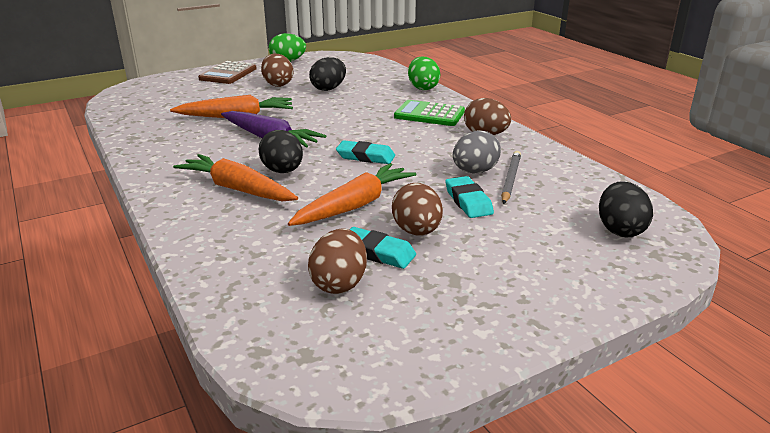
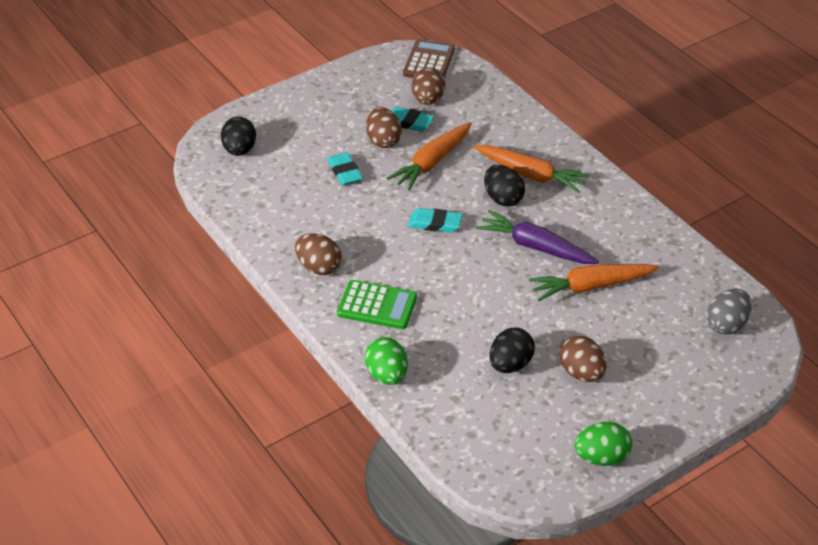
camera: 175 degrees right, 15 degrees up
brown calculator [198,61,257,84] -> brown calculator moved to [403,39,455,78]
grey egg [453,130,501,174] -> grey egg moved to [707,288,752,335]
grey pencil [501,151,521,204] -> none

